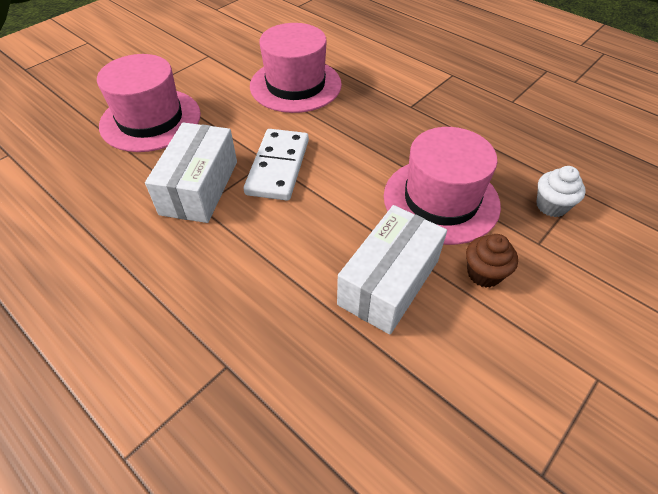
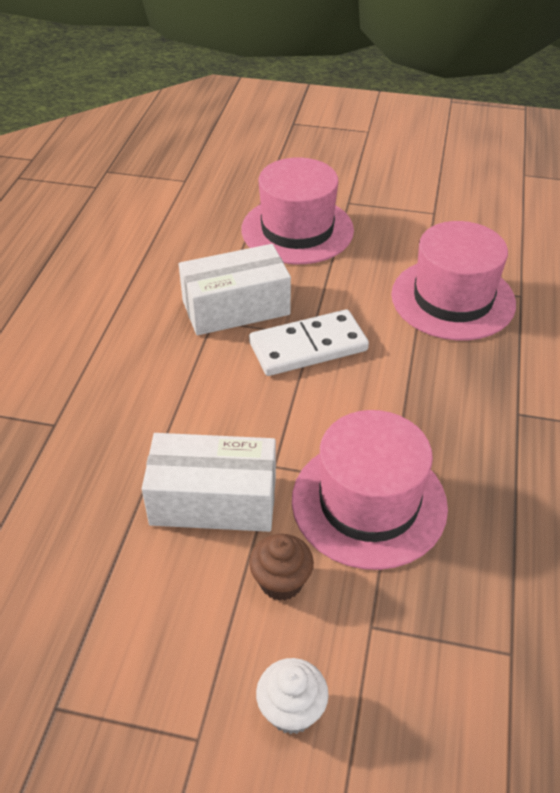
camera: 60 degrees right, 5 degrees down
white cupcake [536,166,586,217] -> white cupcake moved to [256,658,329,734]

